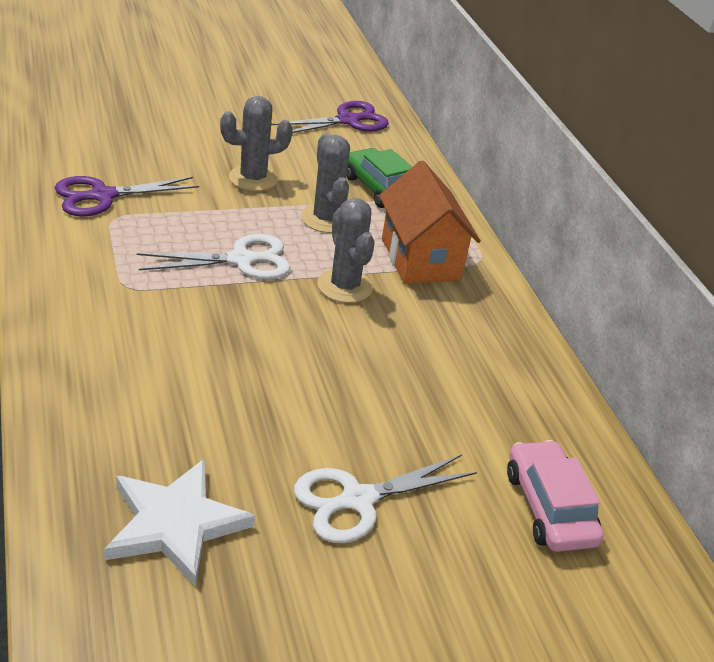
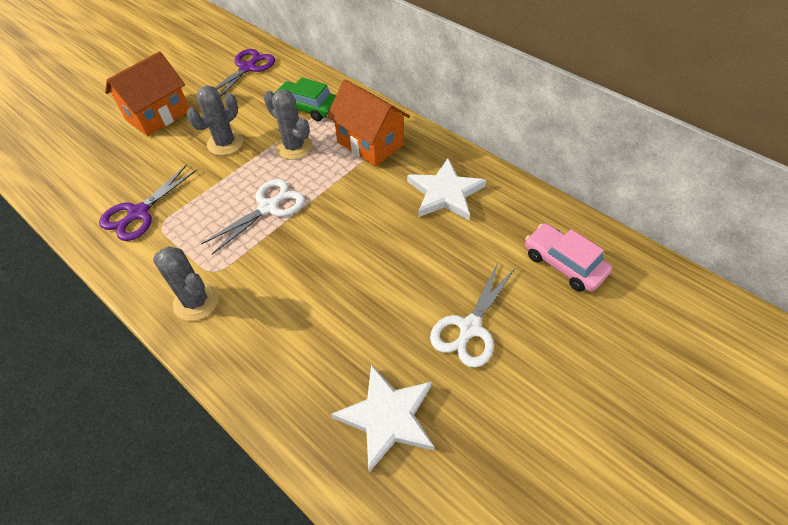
camera: 25 degrees left, 15 degrees up
grey cactus [317,198,375,303] -> grey cactus moved to [153,246,219,321]
none -> orange house [105,51,189,136]
none -> white star [407,158,486,220]

